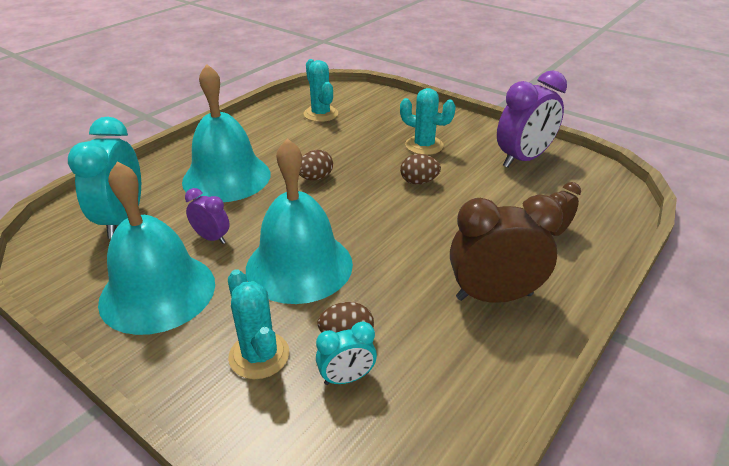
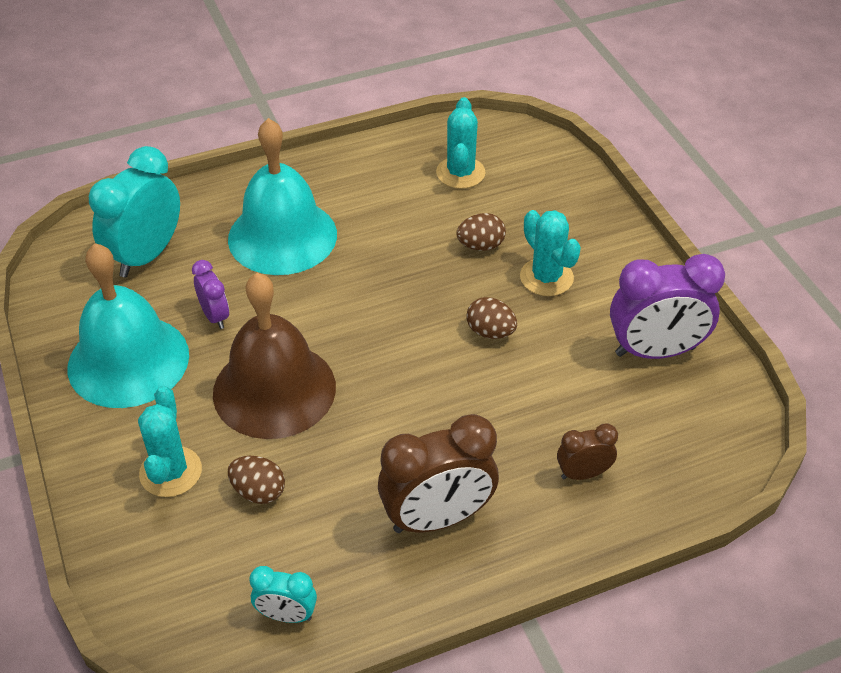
camera: 30 degrees right, 10 degrees up
turquoise bell [246,138,353,304] -> brown bell [213,273,336,439]
brown egg [299,150,333,180] -> brown egg moved to [456,213,506,251]
turquoise clock [316,322,377,385] -> turquoise clock moved to [249,566,317,623]
brown clock [450,195,563,303] -> brown clock turned 135 degrees clockwise [378,414,499,533]

